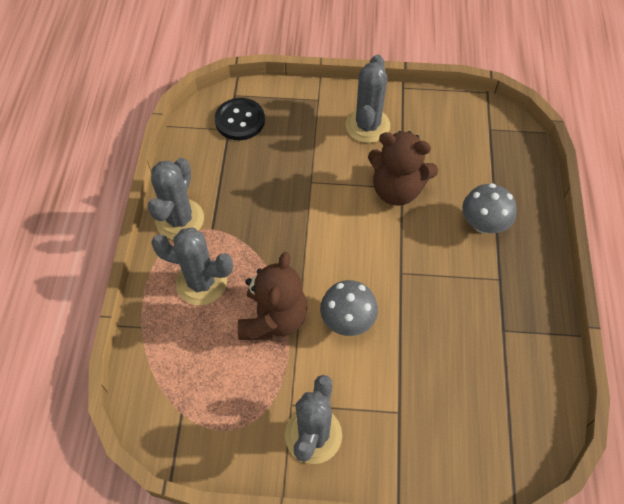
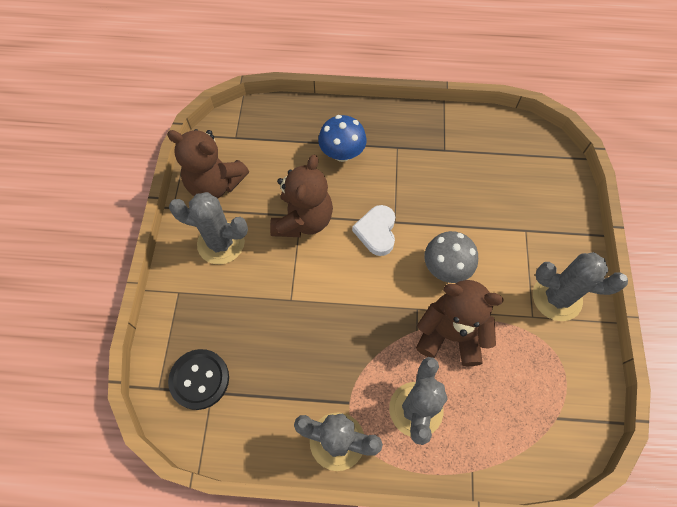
camera: 90 degrees left, 5 degrees up
grey mushroom [462,183,517,234] -> blue mushroom [318,115,367,162]
none -> brown teddy bear [167,129,249,199]
none -> white heart [352,205,396,256]

